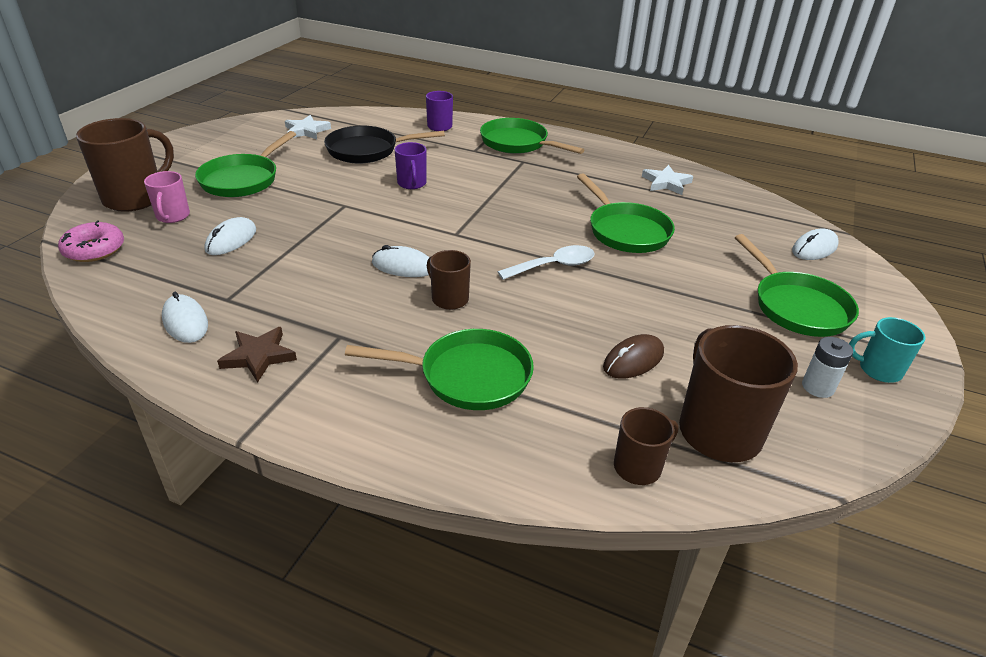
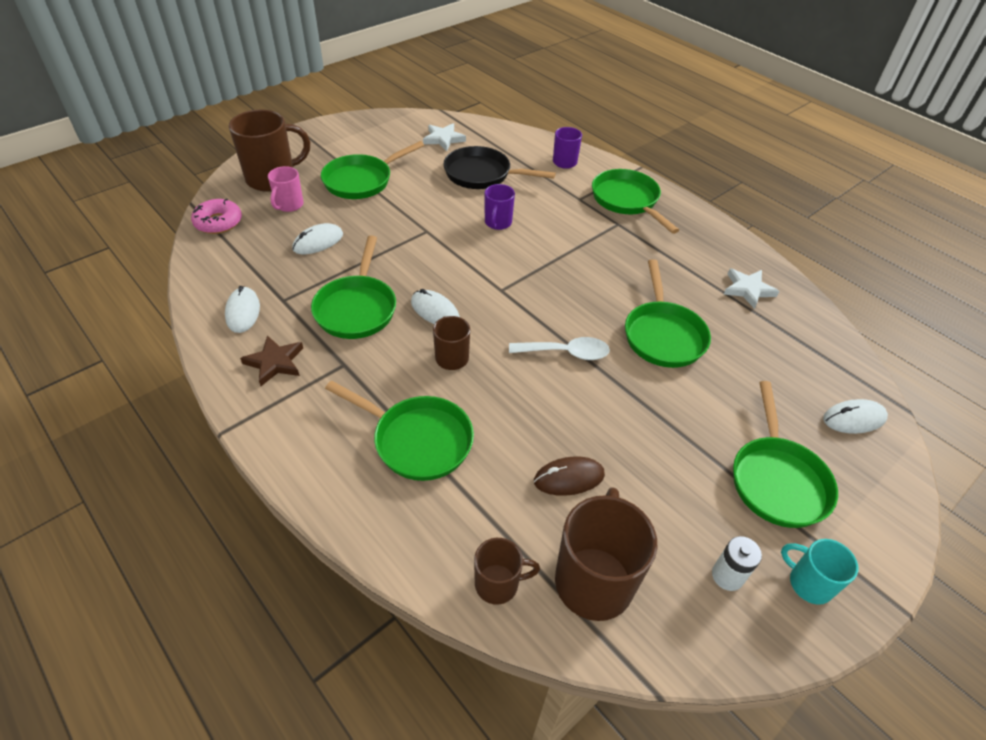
camera: 25 degrees right, 10 degrees up
none -> green pan [311,235,396,339]

